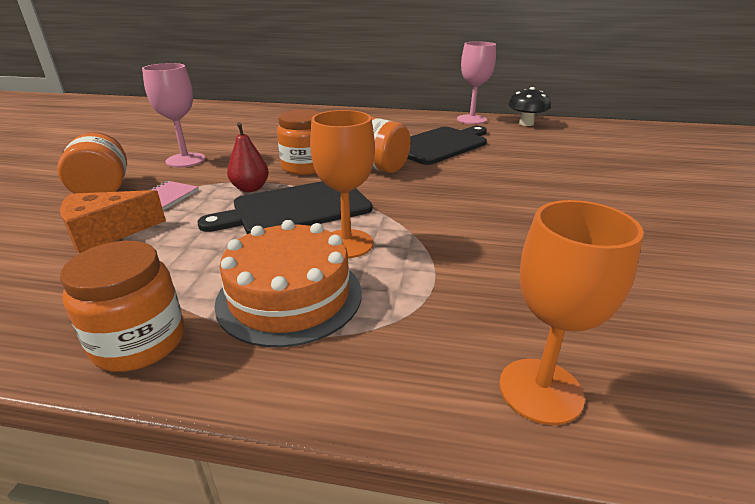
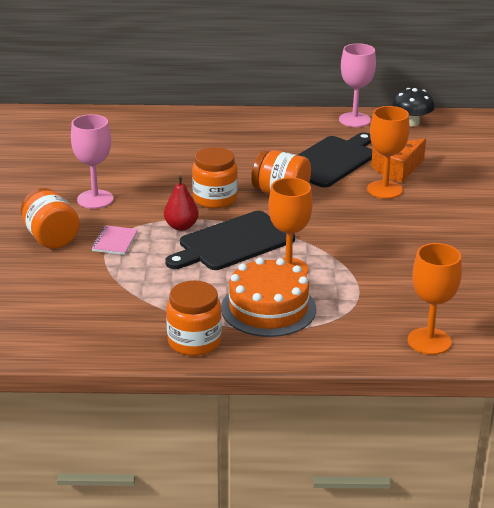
camera: 10 degrees left, 0 degrees up
orange cheese [60,190,166,253] -> orange cheese moved to [371,139,426,183]
none -> orange goblet [367,106,410,199]

